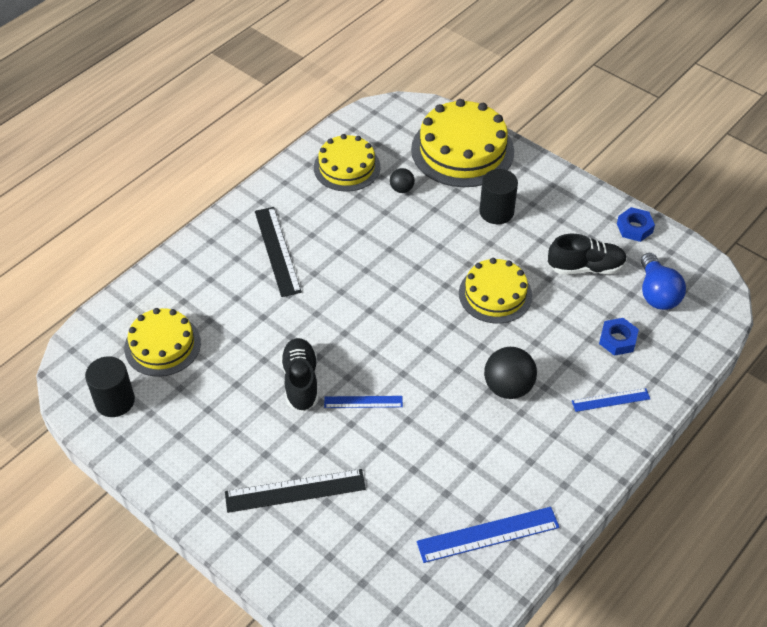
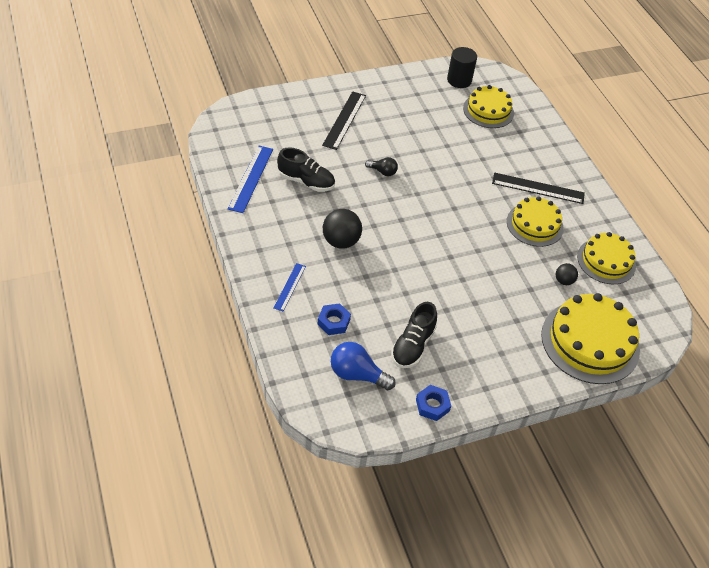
camera: 115 degrees right, 0 degrees up
black shoe [280,338,319,412] -> black shoe moved to [277,147,335,192]
blue ruler [324,396,403,408] -> black light bulb [365,157,398,176]
yellow cake [459,258,532,323] -> yellow cake moved to [507,196,564,247]
black cylinder [479,169,518,224] -> none

